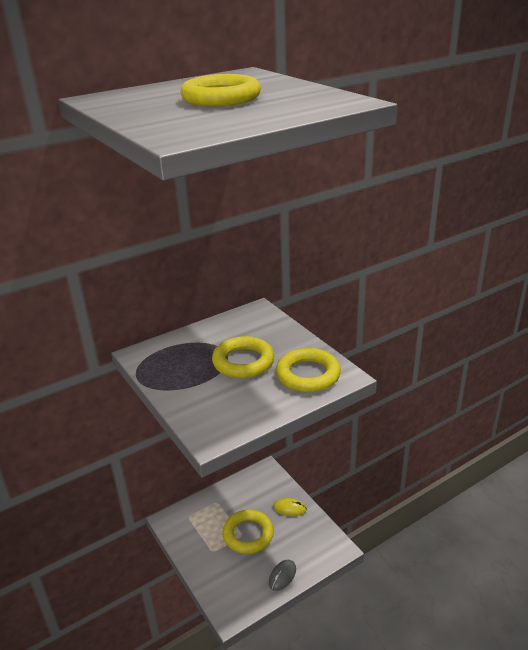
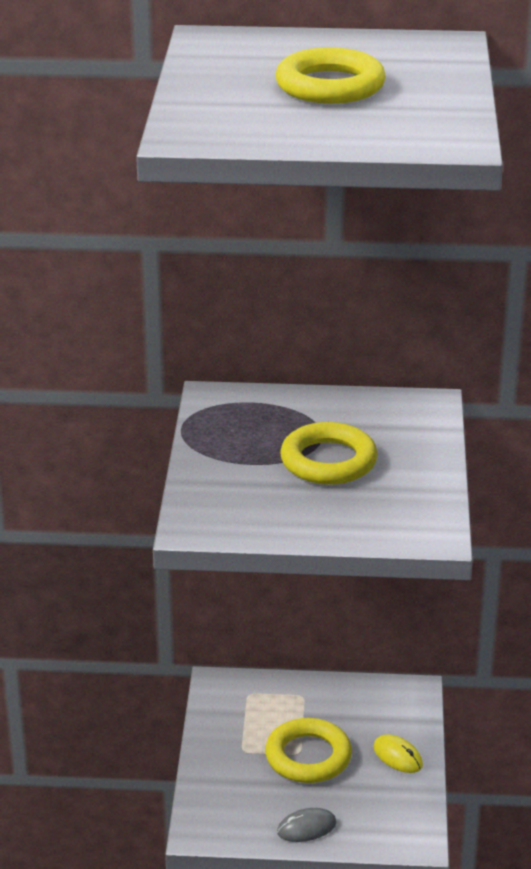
camera: 35 degrees right, 0 degrees up
yellow ring [276,348,341,392] -> none

